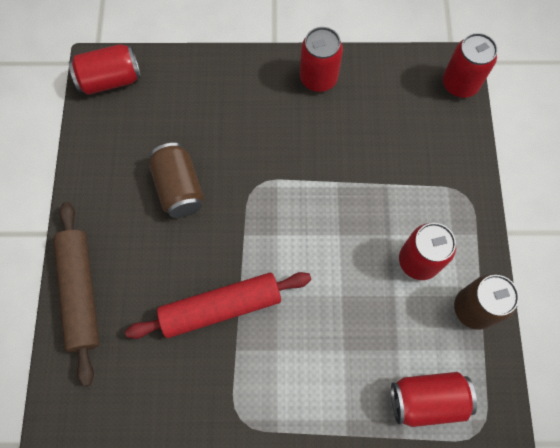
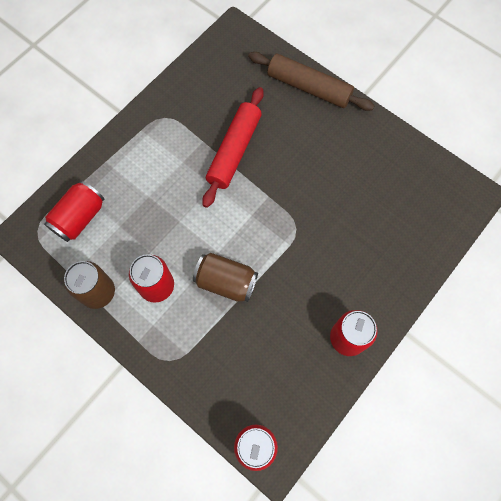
camera: 130 degrees right, 0 degrees up
red can [69,44,141,95] -> none
brown can [149,143,204,218] -> brown can moved to [193,253,258,302]

